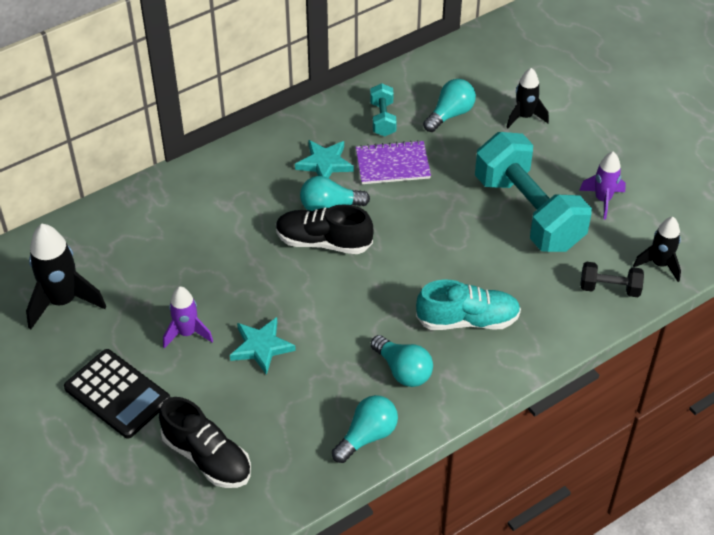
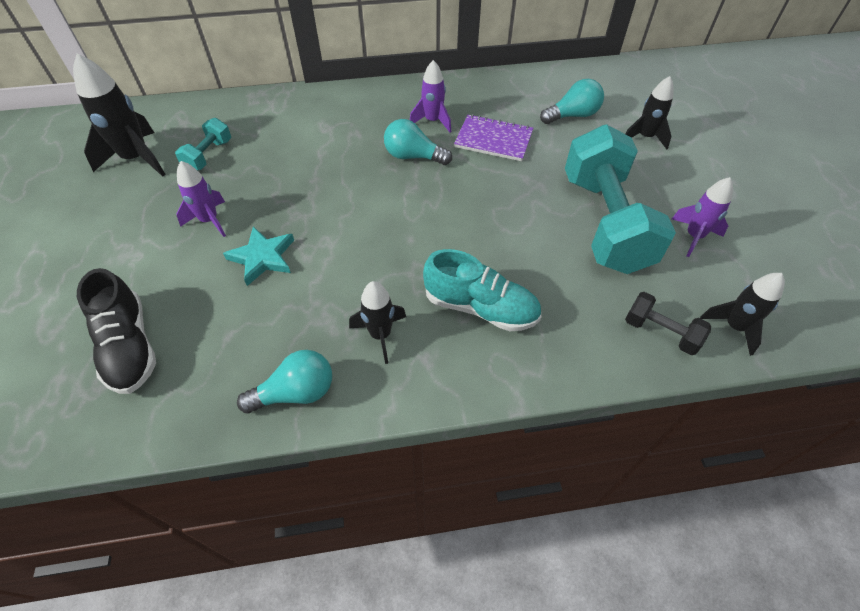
camera: 25 degrees right, 5 degrees up
black calculator [64,349,170,439] -> none
black shoe [276,204,374,254] -> none
turquoise star [295,140,354,178] -> purple rocket [410,60,451,133]
turquoise dumbbell [370,83,397,136] -> turquoise dumbbell moved to [175,118,231,171]
turquoise light bulb [371,335,433,387] -> black rocket [349,281,406,364]

